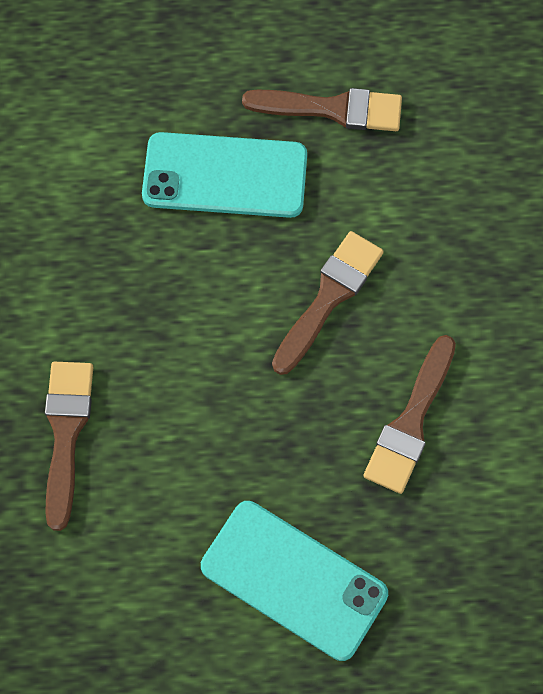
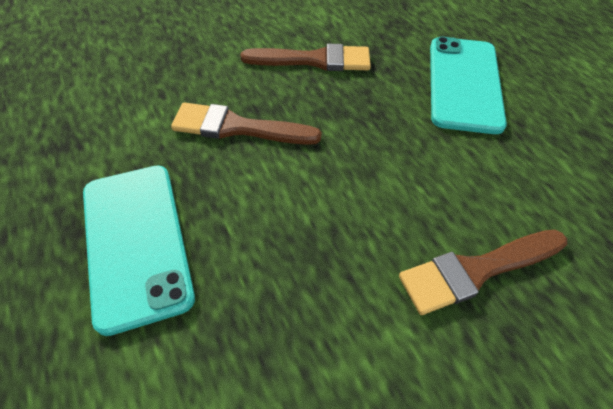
camera: 115 degrees left, 15 degrees down
brown brush [242,88,402,131] -> none

